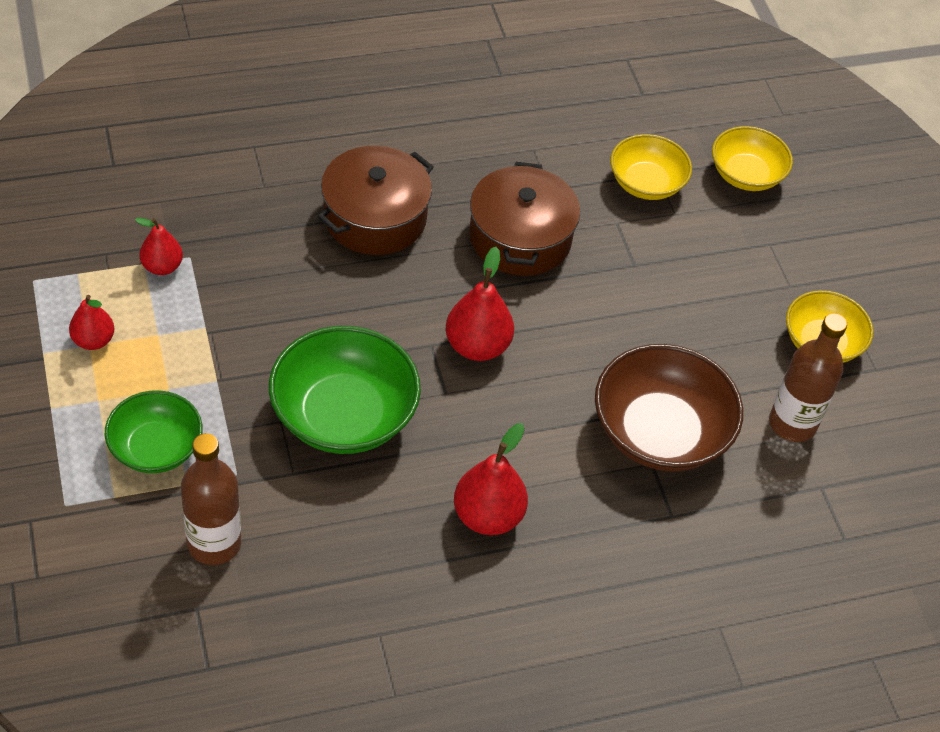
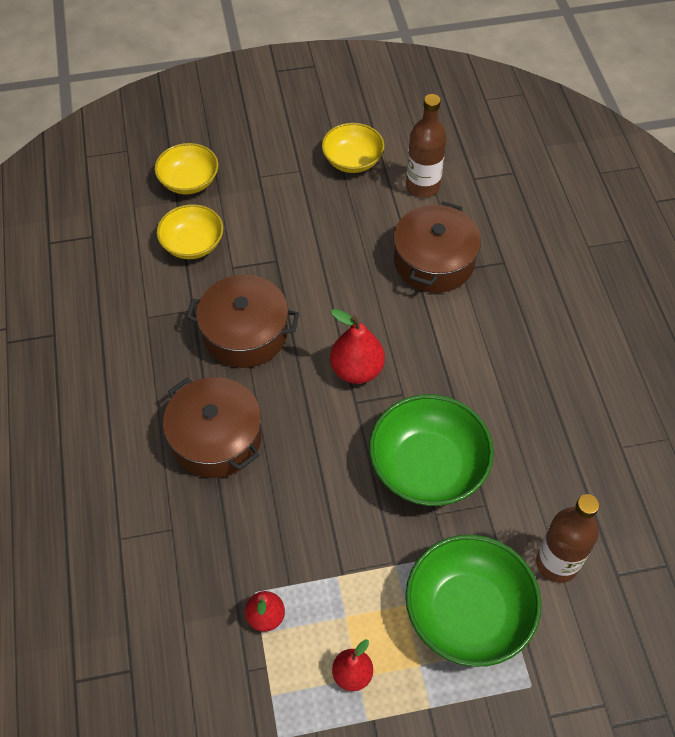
camera: 80 degrees left, 5 degrees up
green bowl [105,390,202,473] -> green bowl [406,535,542,667], size x1.60
red pear [454,423,528,535] -> none
brown bowl [595,344,743,471] -> brown pot [393,201,481,293]

